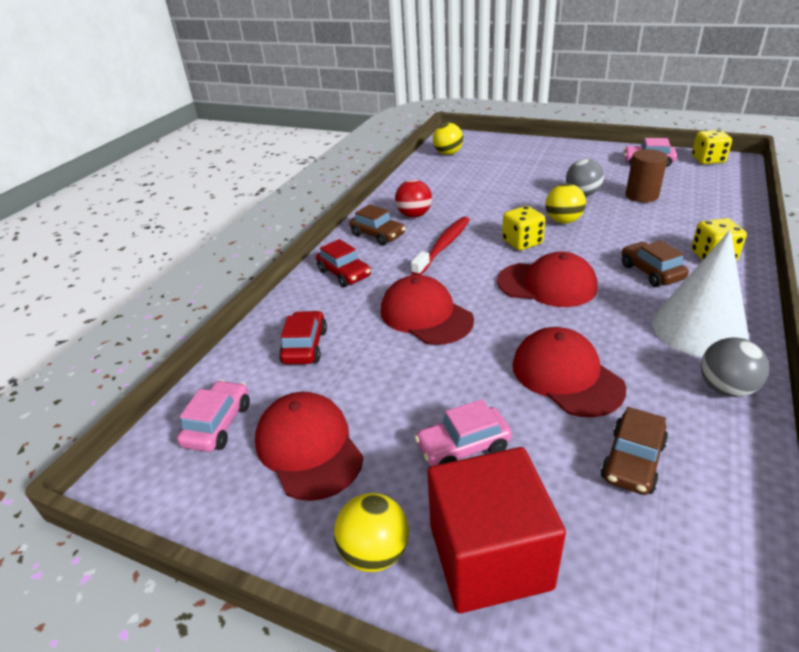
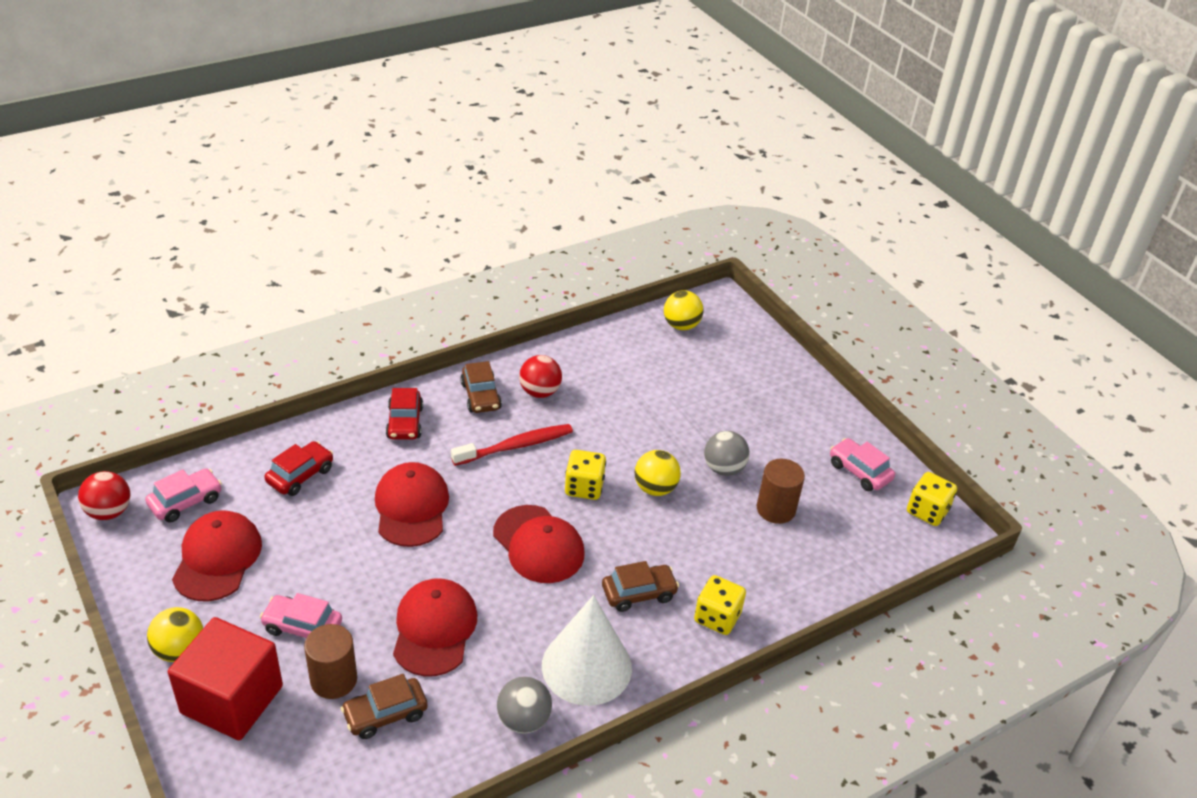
camera: 30 degrees right, 5 degrees up
brown car [622,240,689,287] -> brown car turned 60 degrees clockwise [602,561,679,612]
none -> red ball [78,471,130,520]
none -> brown cylinder [304,624,357,699]

